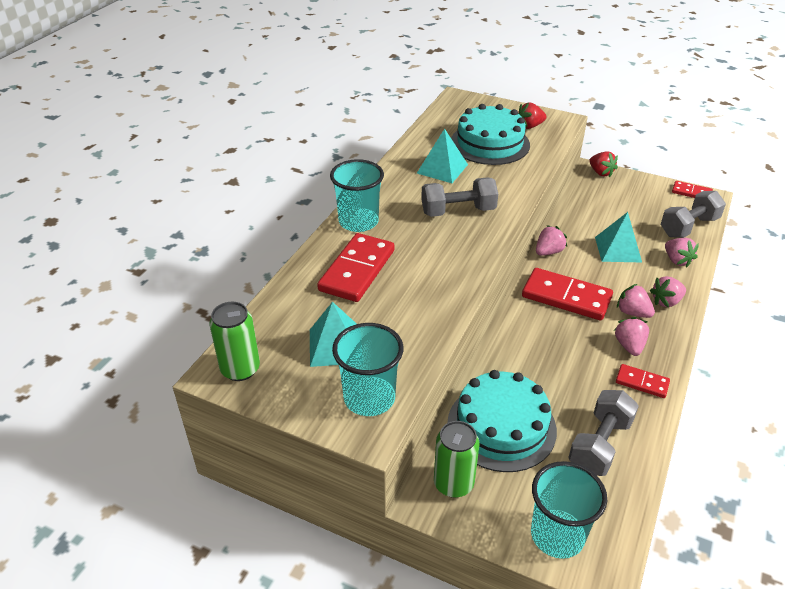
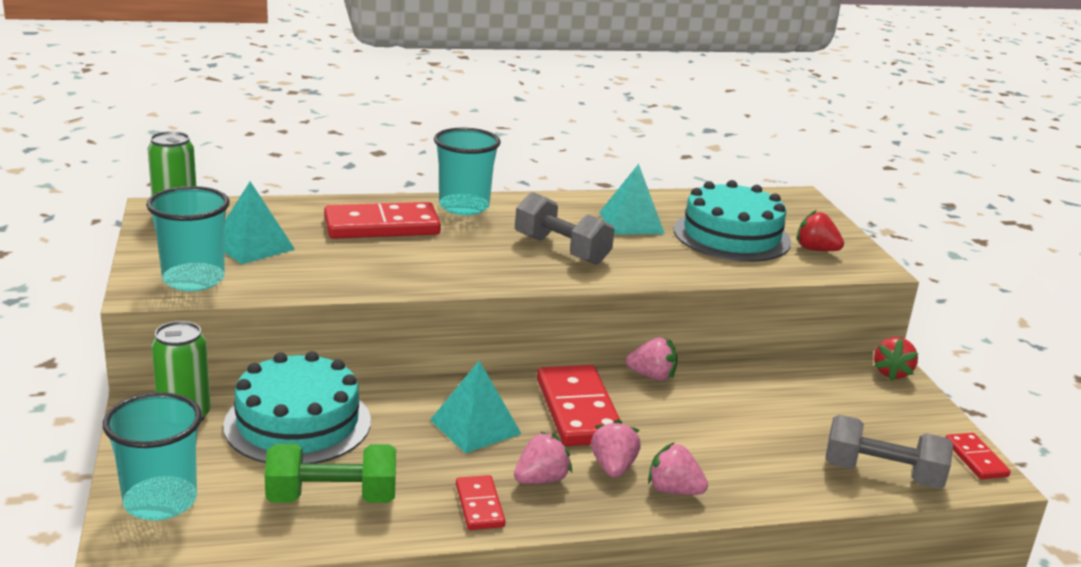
camera: 50 degrees right, 15 degrees down
grey dumbbell [568,390,639,476] -> green dumbbell [265,443,396,503]
turquoise pyramid [595,212,642,262] -> turquoise pyramid moved to [430,360,521,454]
pink strawberry [665,238,699,268] -> none

